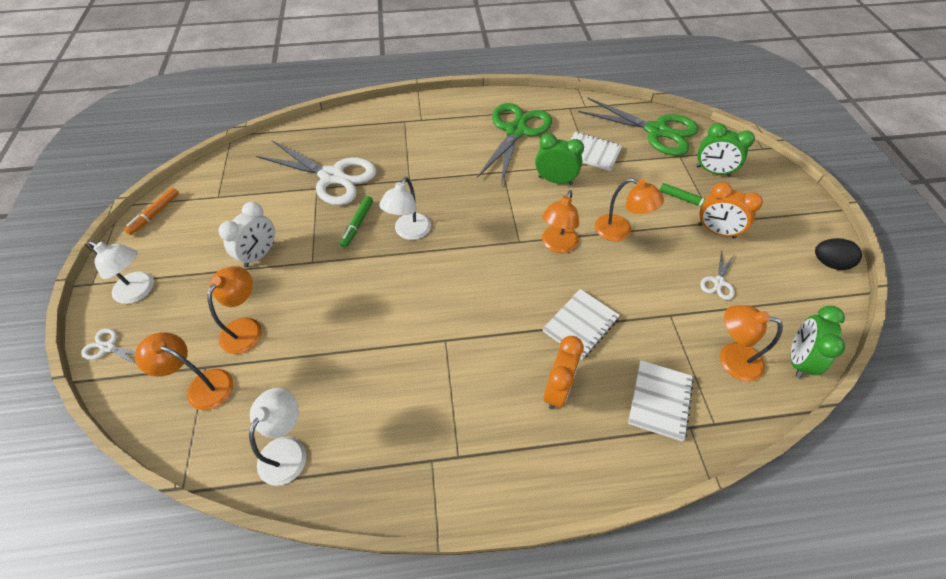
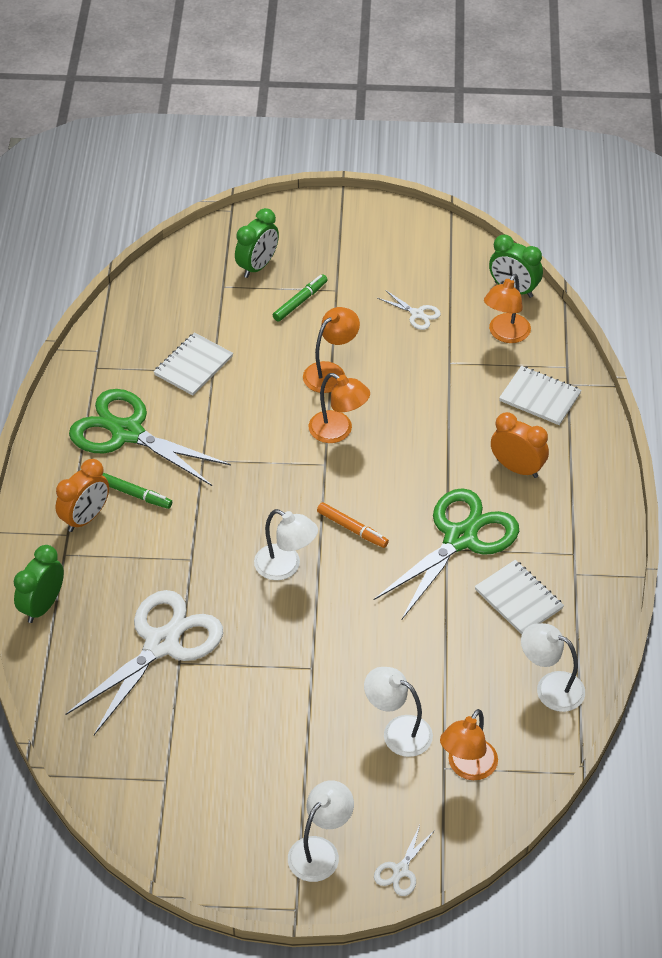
camera: 80 degrees left, 5 degrees down
orange marker [124,187,179,235] -> orange marker moved to [317,502,389,548]
orange lamp [207,266,262,354] -> white lamp [364,667,433,757]
white clock [218,202,275,268] -> none
green marker [340,196,373,248] -> green marker moved to [103,473,172,509]
green clock [535,133,584,185] -> green clock moved to [14,545,64,623]
white notebook [543,289,620,360] -> white notebook moved to [475,560,564,634]
green scissors [578,98,699,156] -> green scissors moved to [374,488,519,620]
orange clock [698,182,763,239] -> orange clock moved to [55,459,109,532]
black egg [815,238,862,270] -> none

